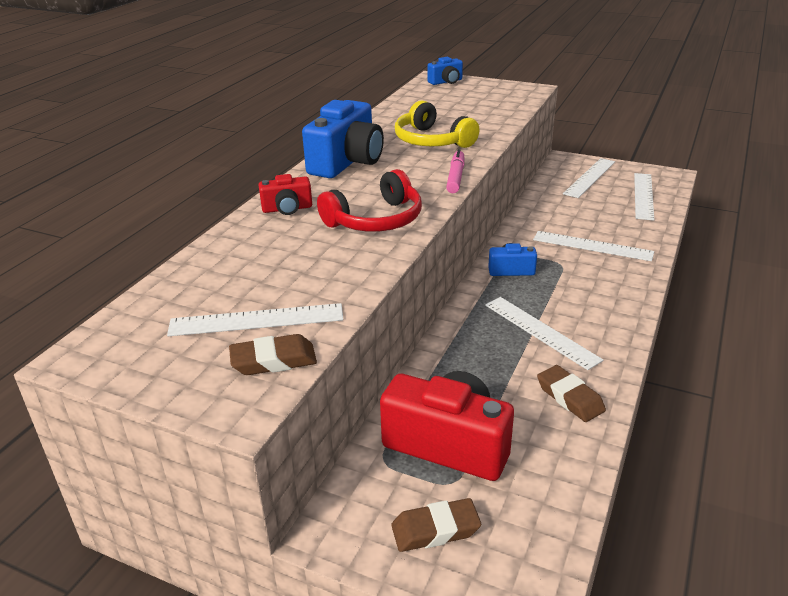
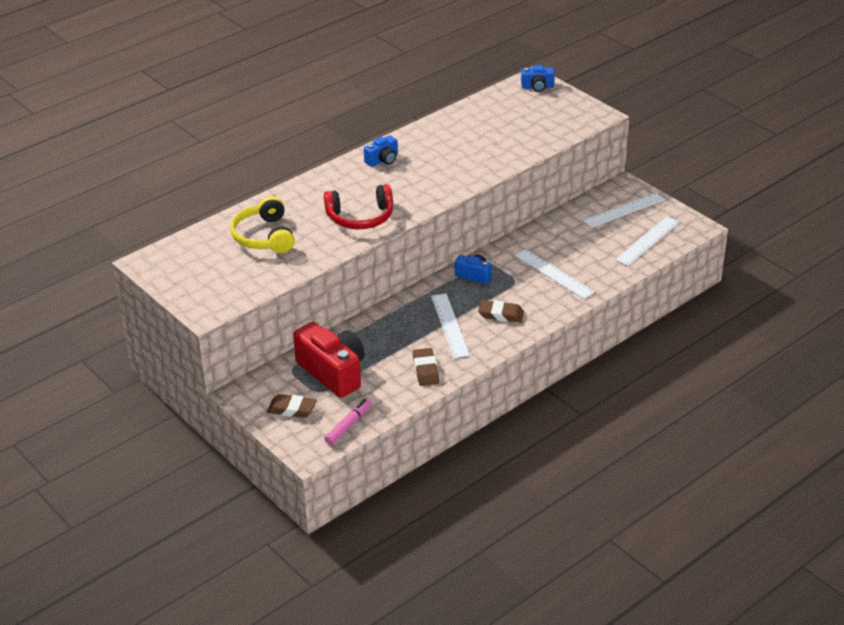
camera: 25 degrees right, 5 degrees up
white ruler [167,303,343,336] -> none
brown eraser [229,334,317,375] -> brown eraser moved to [478,300,524,323]
red camera [259,174,312,215] -> none
blue camera [302,100,384,178] -> blue camera [364,135,398,167], size x0.50
yellow headphones [395,100,479,148] -> yellow headphones moved to [230,196,295,253]
pink marker [446,149,464,193] -> pink marker moved to [325,399,372,445]

